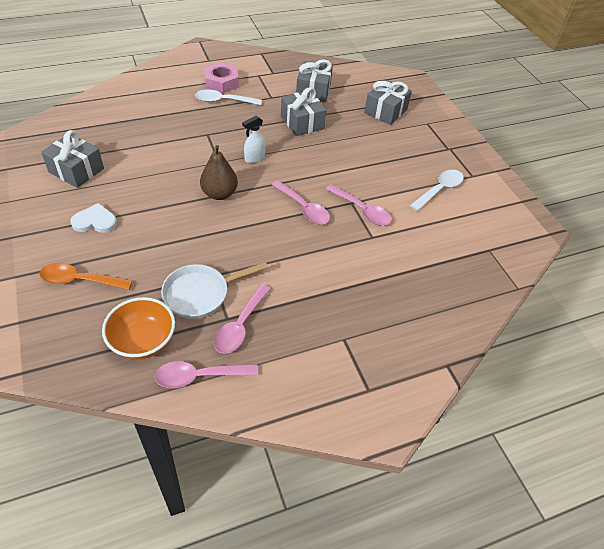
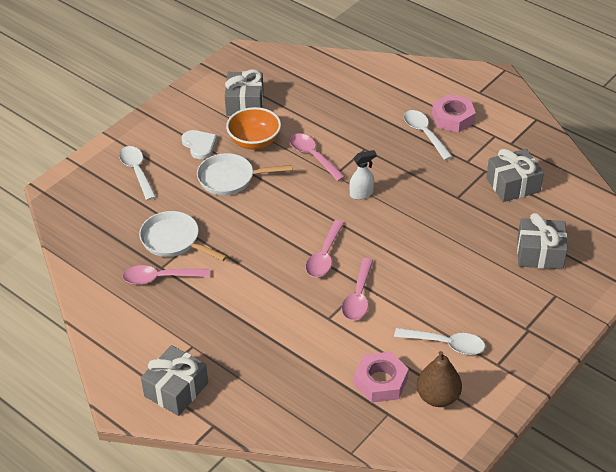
camera: 65 degrees right, 5 degrees down
orange spoon [39,263,132,290] -> white spoon [119,146,156,201]
orange bowl [102,297,175,360] -> orange bowl moved to [226,107,281,149]
pink spoon [154,361,258,388] -> pink spoon moved to [289,133,345,181]
brown pear [200,145,238,200] -> brown pear moved to [417,351,462,407]
white spray bottle [242,116,266,163] -> white spray bottle turned 135 degrees clockwise [349,150,377,200]
grey gift [281,87,327,136] -> grey gift moved to [141,345,208,416]
none -> white pan [197,153,293,195]
none -> pink nut [354,352,409,403]

